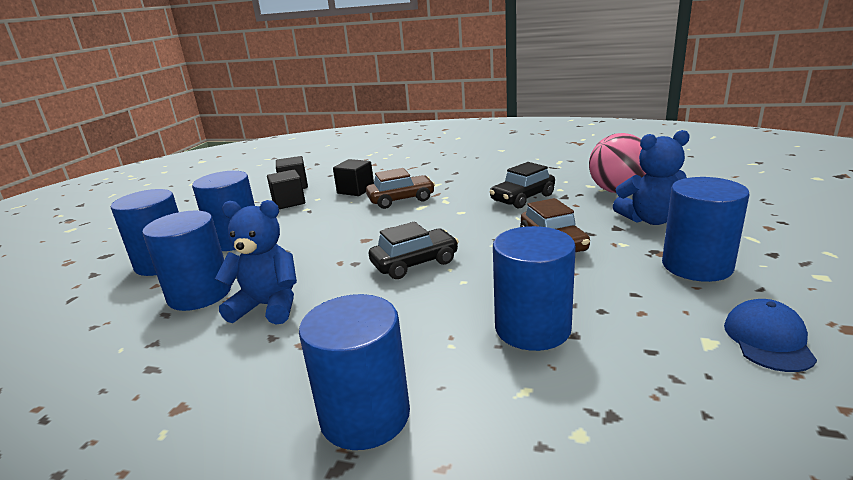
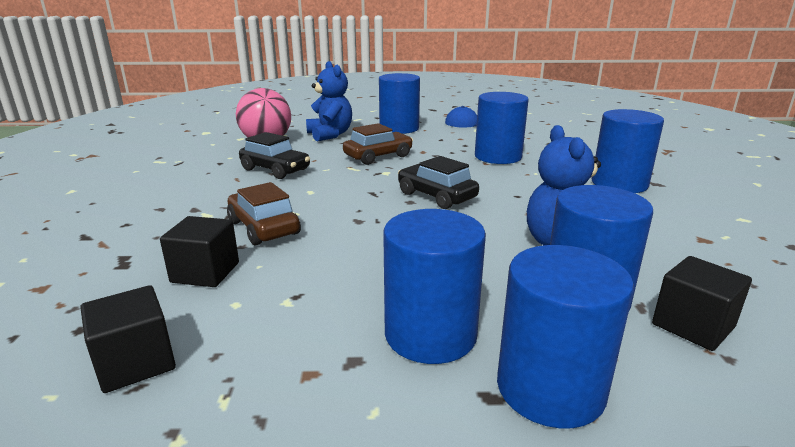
camera: 110 degrees left, 0 degrees up
black cube [267,170,305,209] -> black cube moved to [652,256,752,351]

